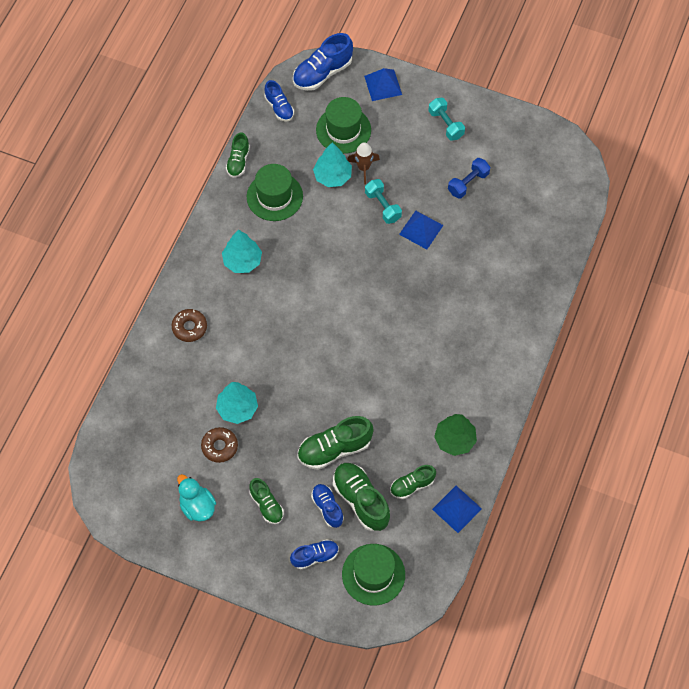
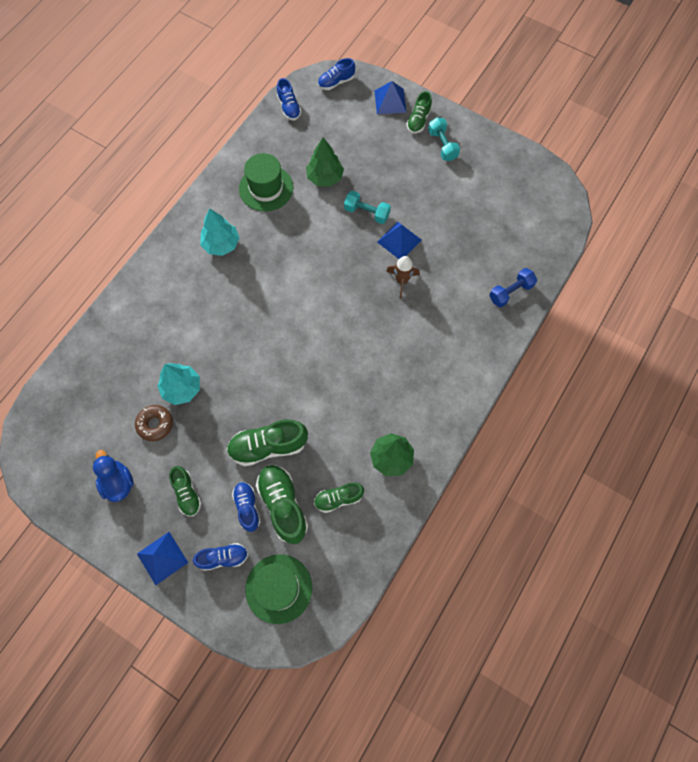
camera: 10 degrees right, 5 degrees up
brown donut [171,309,207,342] -> none
turquoise duck [177,474,216,522] -> blue duck [93,450,134,502]
green shoe [226,133,250,178] -> green shoe moved to [406,91,432,134]
blue shoe [293,33,353,91] -> blue shoe [318,58,355,90], size x0.61
turquoise tree [313,142,352,187] -> green tree [306,137,344,187]
green hat [316,97,371,154] -> none
brown rocket [347,142,380,184] -> brown rocket moved to [386,256,420,298]
turquoise dumbbell [365,179,402,224] -> turquoise dumbbell turned 45 degrees counterclockwise [344,191,391,224]
blue pyramid [432,486,482,533] -> blue pyramid moved to [137,532,188,585]
blue dumbbell [448,158,490,199] -> blue dumbbell moved to [489,268,537,307]

